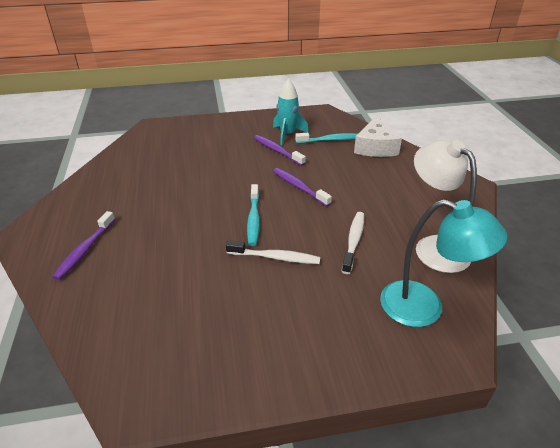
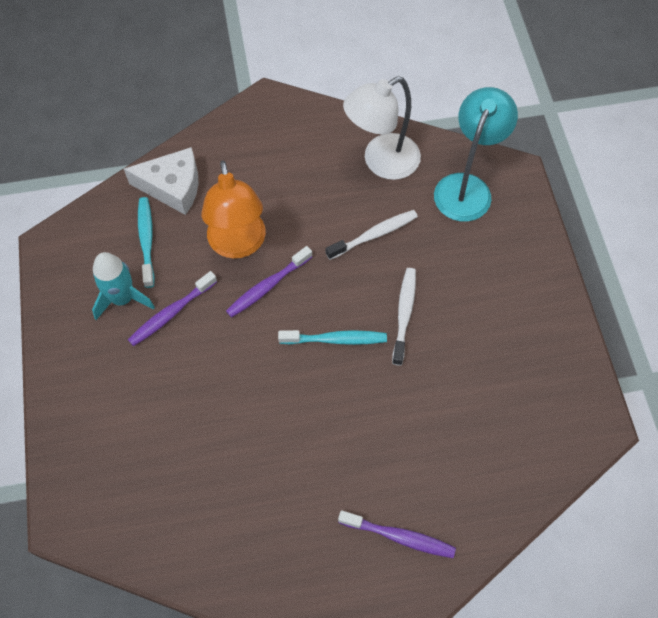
camera: 90 degrees left, 25 degrees up
white toothbrush [342,212,364,274] -> white toothbrush turned 135 degrees clockwise [326,210,418,260]
none -> orange lamp [201,160,266,259]

